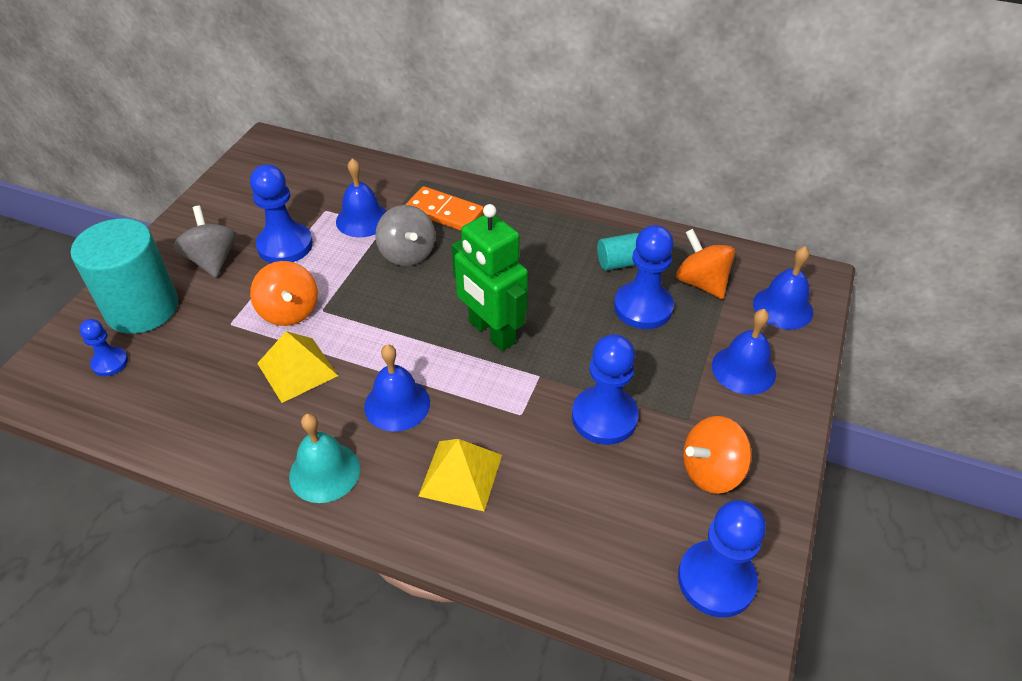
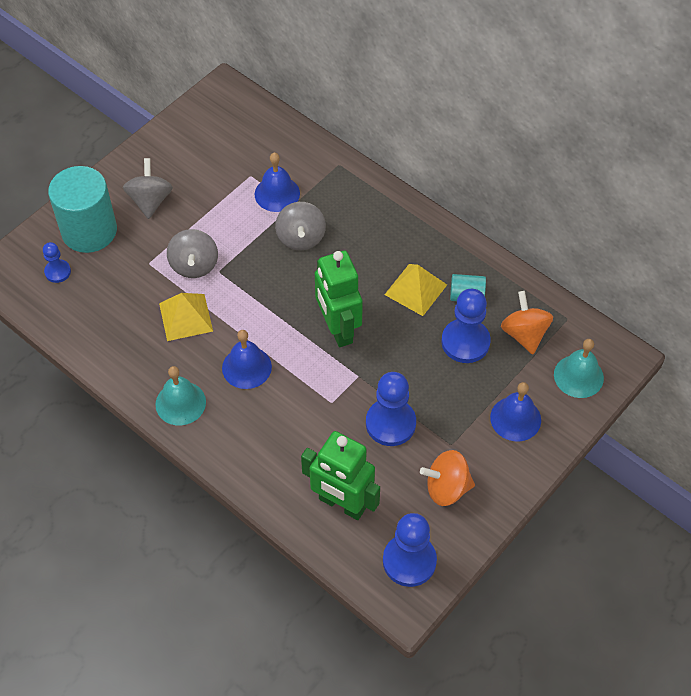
camera: 20 degrees right, 10 degrees up
blue pawn [250,164,313,263] -> none
orange spinning top [250,261,318,326] -> grey spinning top [167,229,218,278]
orange domino [405,186,484,231] -> none
yellow pyramid [419,439,502,511] -> yellow pyramid moved to [384,264,447,316]
blue bell [753,246,813,330] -> turquoise bell [554,339,604,398]
none -> green robot [301,431,380,520]

